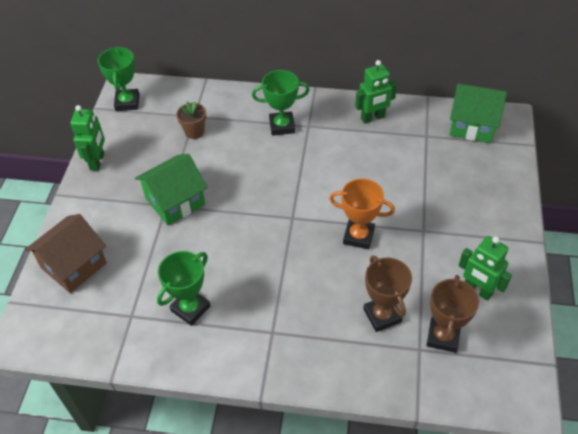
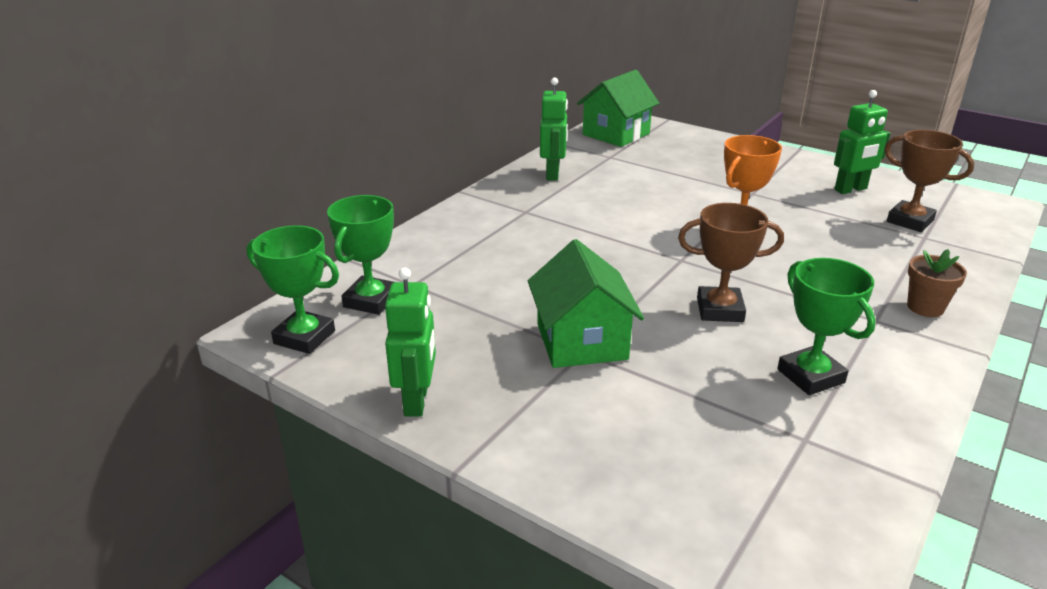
camera: 65 degrees left, 20 degrees down
brown house [25,214,107,293] -> none
green robot [70,105,105,171] -> green robot turned 60 degrees clockwise [385,268,436,417]
brown flower pot [176,101,206,139] -> brown flower pot moved to [907,249,967,317]
green trophy [252,70,310,136] -> green trophy moved to [327,195,394,315]
brown trophy [363,256,412,332] -> brown trophy moved to [678,203,784,322]

